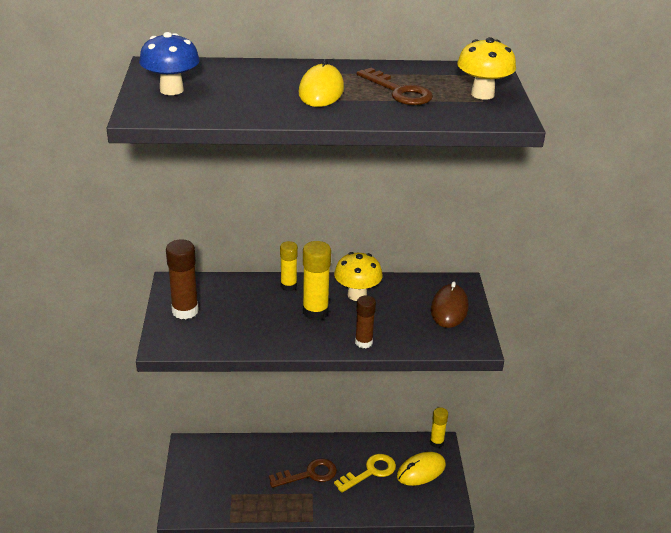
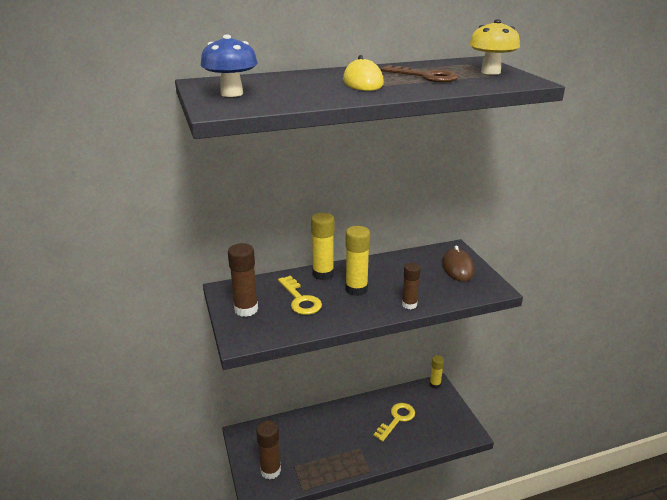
camera: 15 degrees left, 5 degrees down
brown key [269,459,337,488] -> none
yellow glue stick [280,241,298,291] -> yellow glue stick [311,213,335,280], size x1.53
yellow mushroom [334,252,383,301] -> none
yellow mouse [397,452,446,486] -> none
none -> brown glue stick [256,420,281,479]
none -> yellow key [278,276,322,315]

